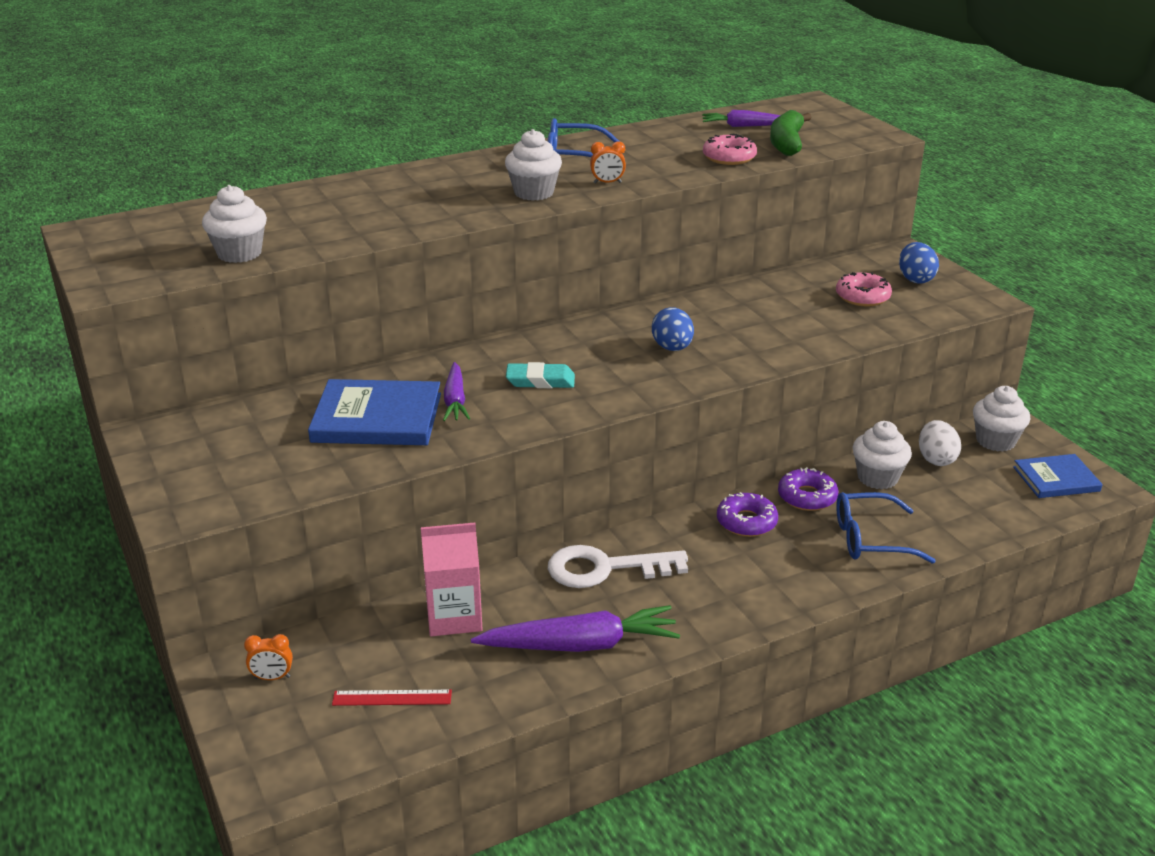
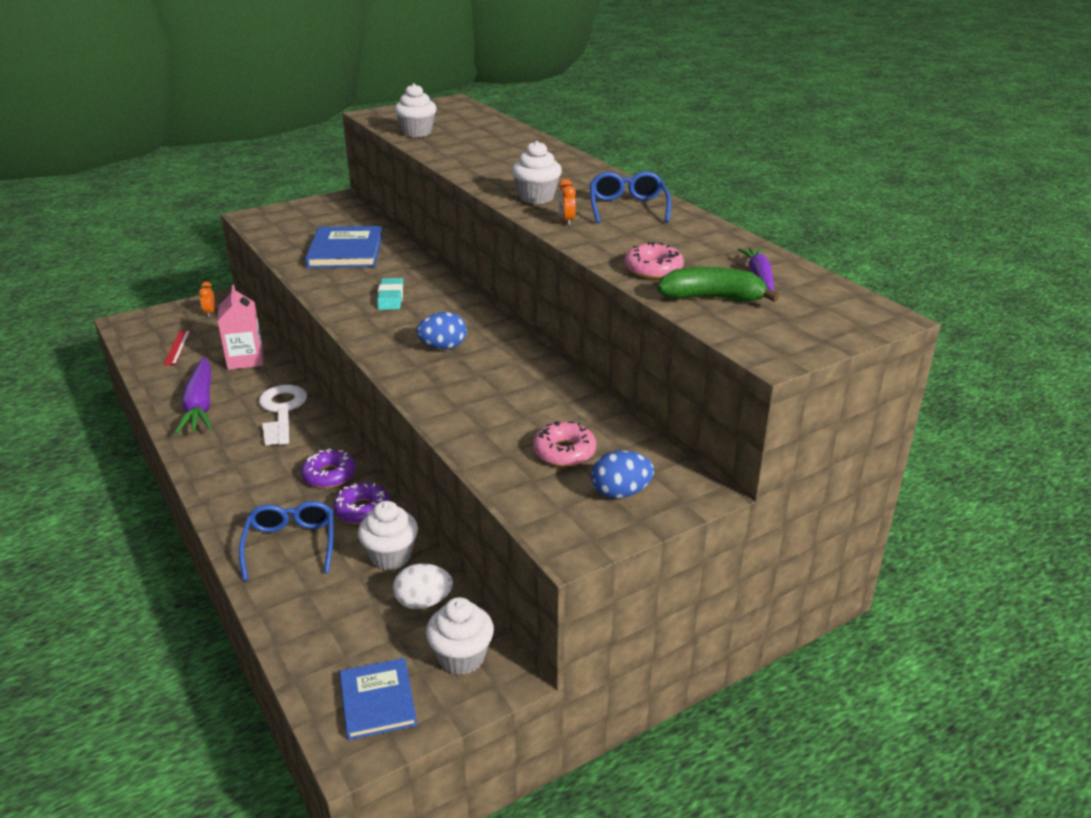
camera: 85 degrees right, 0 degrees up
purple carrot [443,362,470,421] -> none

